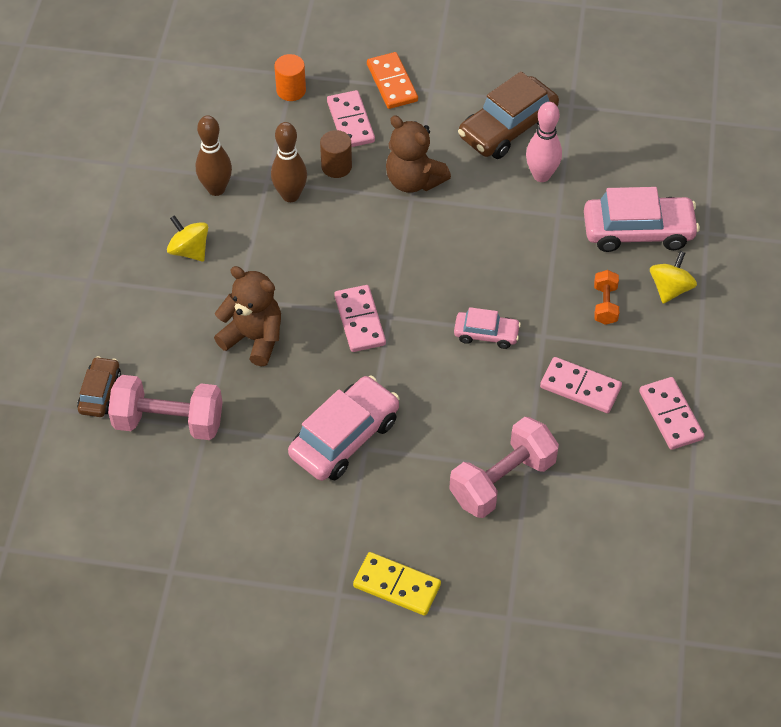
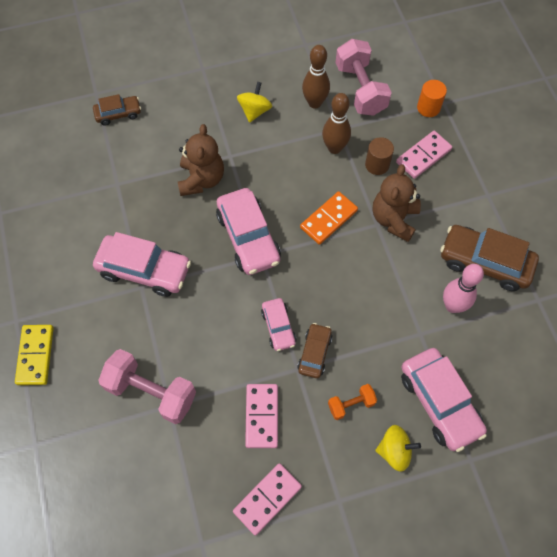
camera: 65 degrees right, 10 degrees up
pink dumbbell [108,375,223,440] -> pink dumbbell moved to [335,39,392,116]
pink domino [334,285,386,352] -> pink car [216,188,281,275]
orange domino [367,52,418,109] -> orange domino moved to [300,191,358,245]
none -> brown car [297,323,332,378]

